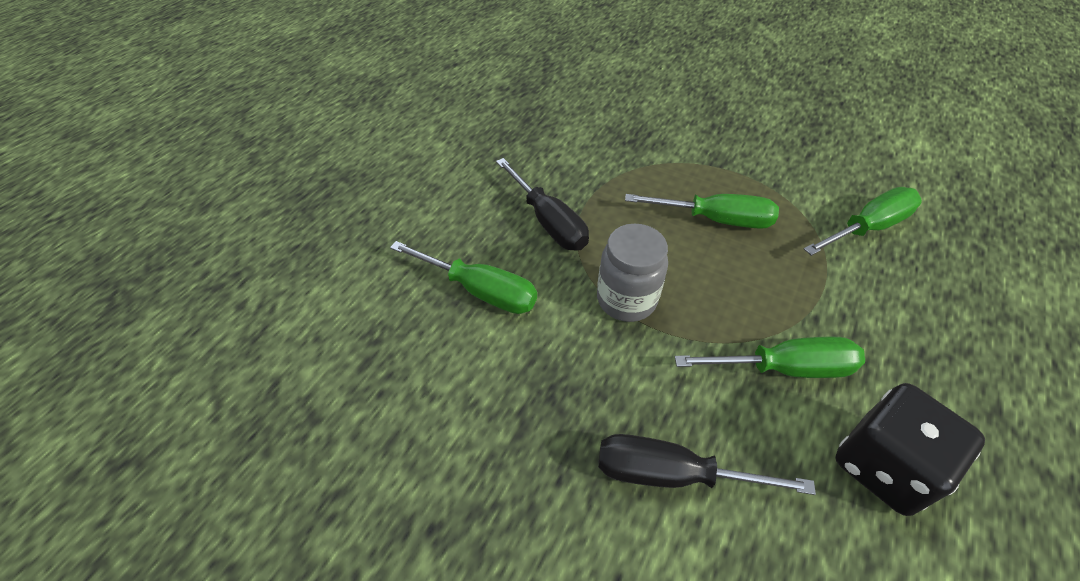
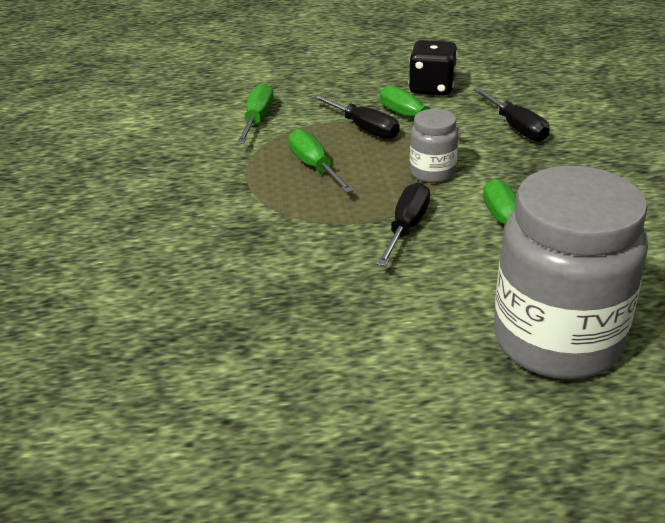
camera: 125 degrees left, 15 degrees down
green screwdriver [804,187,922,256] -> green screwdriver turned 75 degrees clockwise [237,83,274,144]
none -> black screwdriver [312,94,400,139]
none -> grey jar [494,166,648,379]

